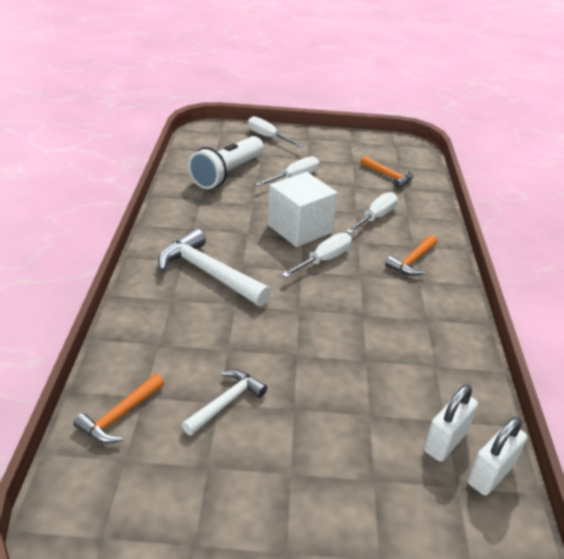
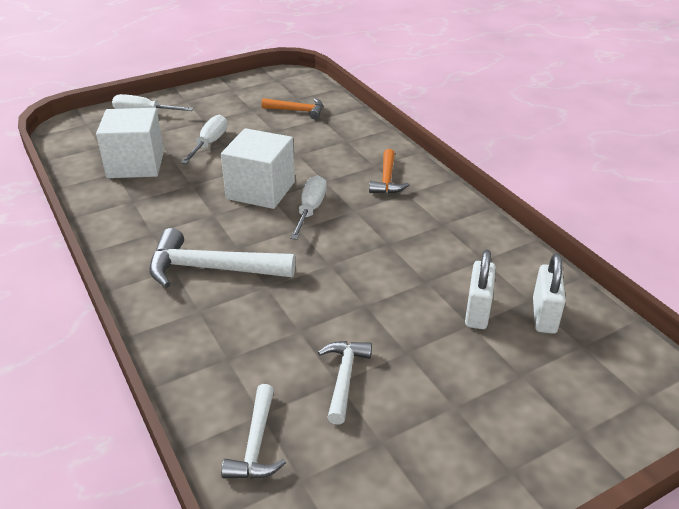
camera: 30 degrees left, 0 degrees up
orange hammer [73,373,164,444] -> white hammer [221,384,286,479]
white flashlight [188,136,264,189] -> white cube [96,108,164,178]
white screwdriver [346,192,398,234] -> none
white padlock [467,417,527,495] -> white padlock moved to [465,250,496,329]

